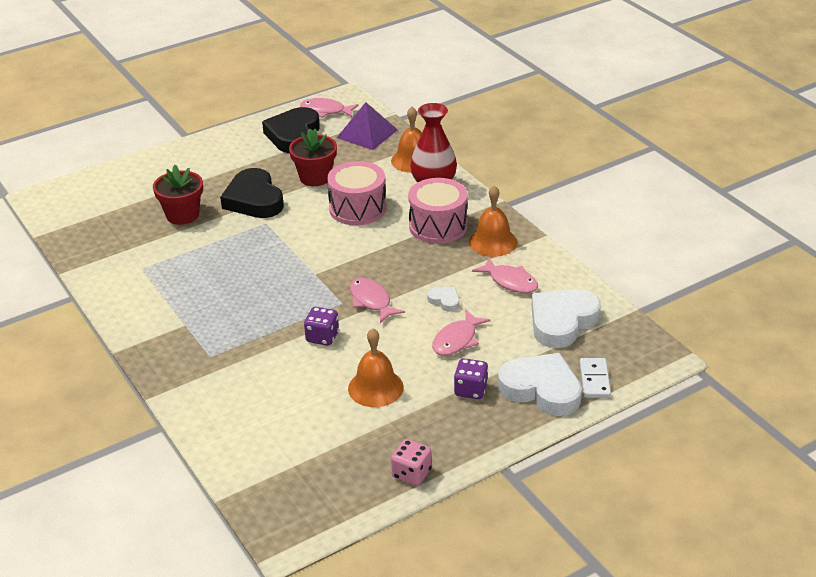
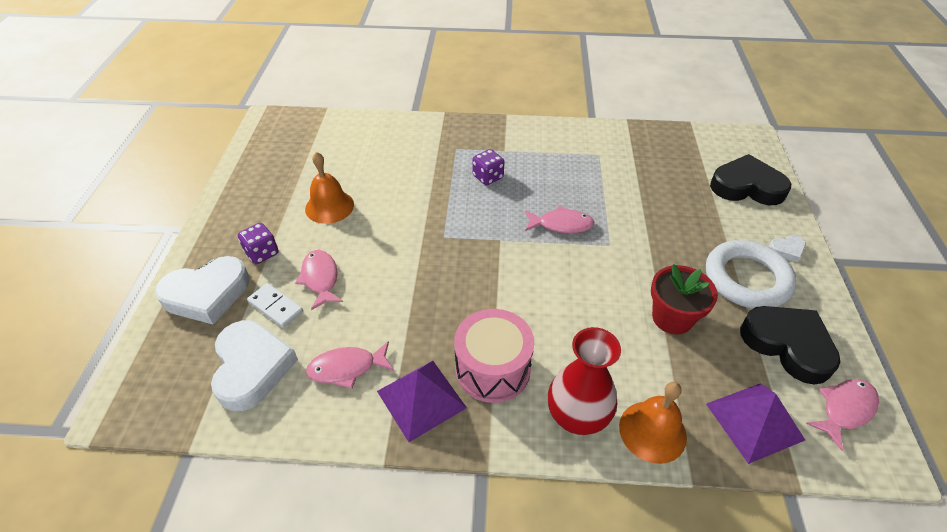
camera: 125 degrees right, 10 degrees up
red flower pot [153,165,203,225] -> none
black heart [220,168,284,218] -> black heart moved to [710,154,791,205]
purple dice [304,307,339,346] -> purple dice moved to [473,149,504,185]
pink drum [327,161,386,225] -> none
pink fish [350,278,405,323] -> pink fish moved to [525,206,594,233]
pink dice [391,439,432,486] -> none
white heart [427,287,459,312] -> white heart moved to [768,235,806,262]
orange bell [469,185,517,257] -> purple pyramid [377,361,467,442]
white domino [580,358,611,398] -> white domino moved to [247,283,303,328]
none -> white ring [706,240,797,309]

